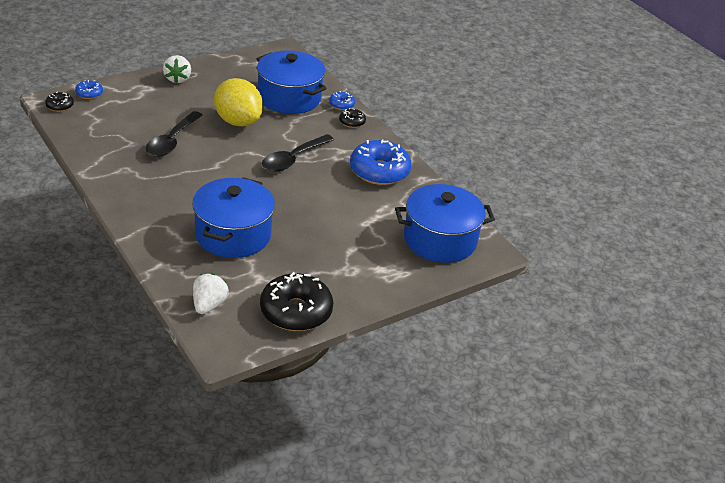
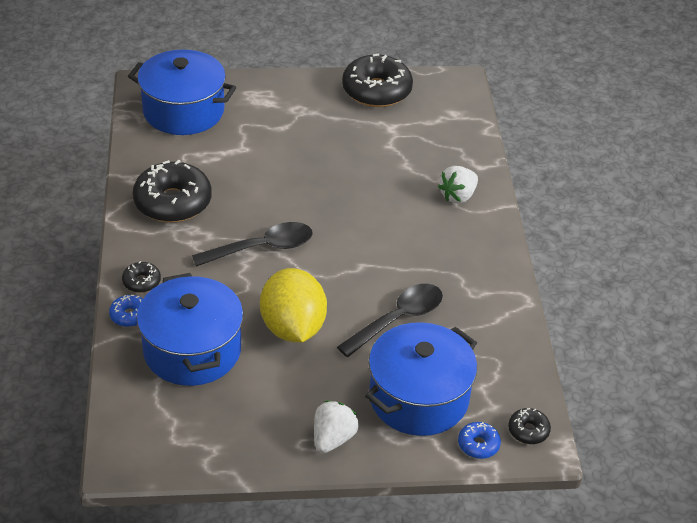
camera: 150 degrees left, 5 degrees up
blue pot [192,177,275,258] -> blue pot moved to [365,322,477,436]
white strawberry [193,273,229,314] -> white strawberry moved to [438,166,478,204]
blue donut [350,139,412,185] -> black donut [133,160,212,222]

